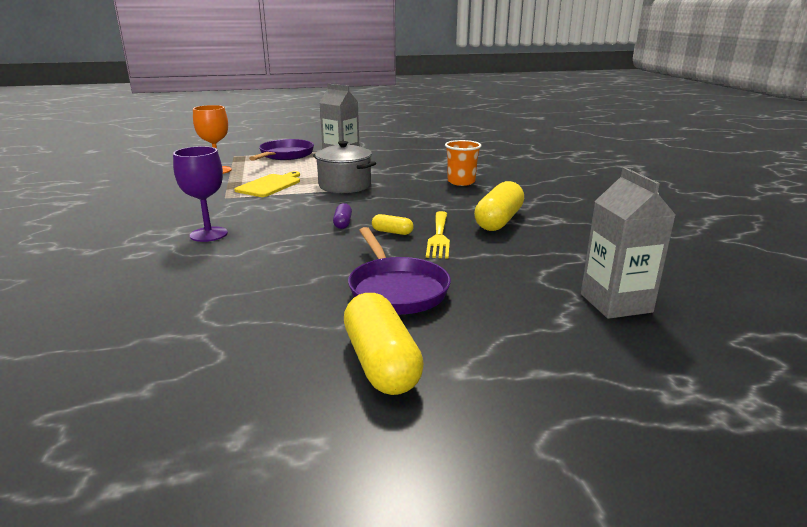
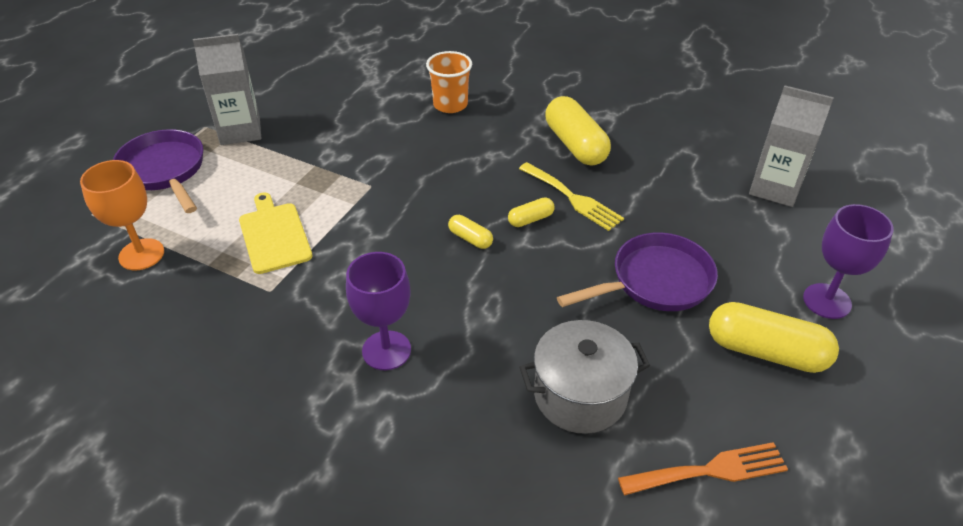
camera: 50 degrees left, 20 degrees up
grey pot [313,141,376,193] -> grey pot moved to [519,320,650,434]
purple capsule [333,203,352,229] -> yellow capsule [448,215,493,249]
purple pan [348,227,451,315] -> purple pan turned 45 degrees counterclockwise [557,233,718,311]
none -> orange fork [618,442,788,496]
none -> purple goblet [803,204,894,319]

